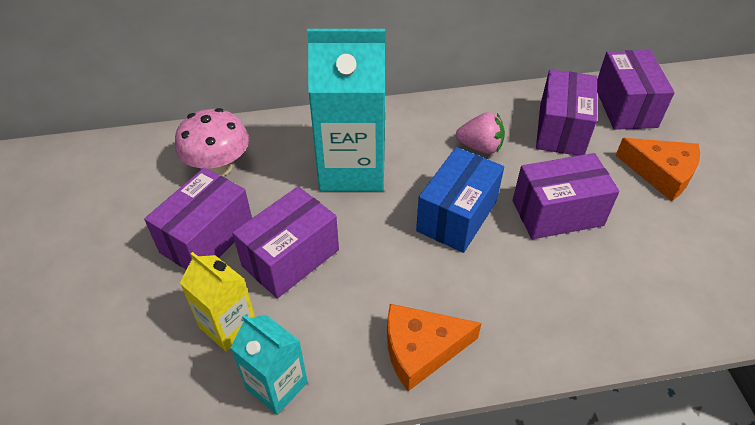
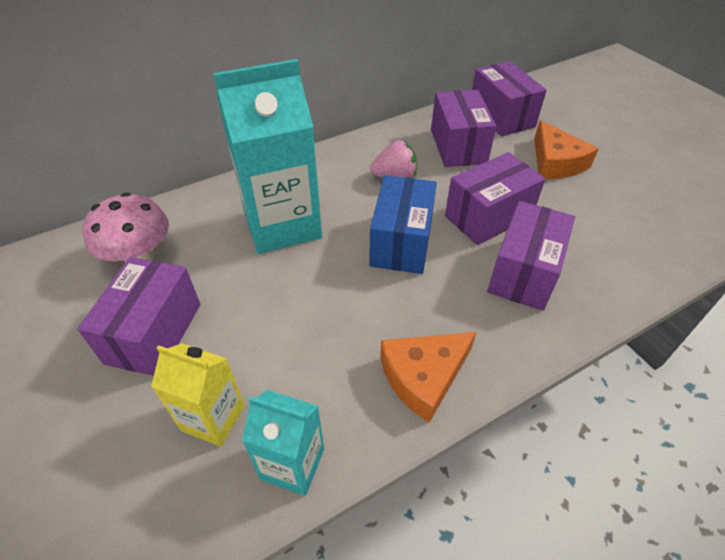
camera: 20 degrees left, 0 degrees up
purple box [232,186,339,299] -> purple box moved to [487,201,575,311]
orange cheese [616,138,700,201] -> orange cheese turned 60 degrees clockwise [534,120,599,179]

